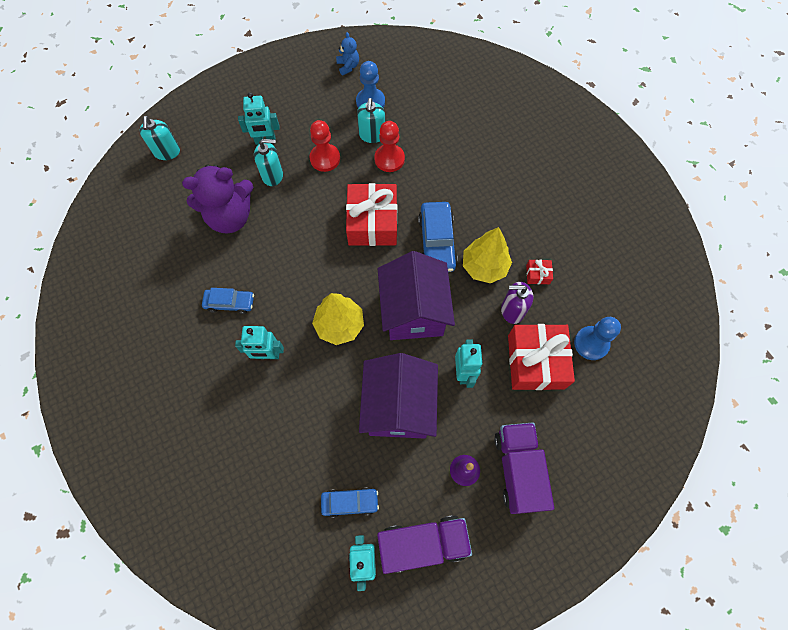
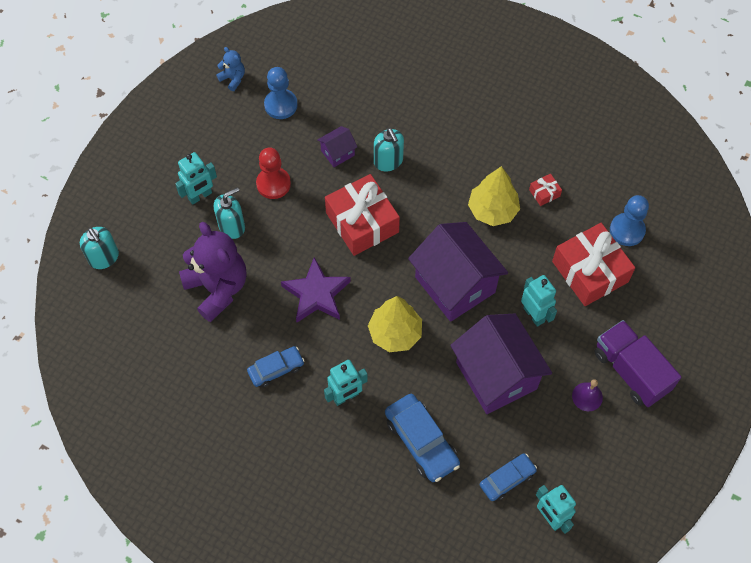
camera: 30 degrees left, 5 degrees down
purple teddy bear [182,164,253,234] -> purple teddy bear turned 75 degrees counterclockwise [179,222,247,322]
turquoise soap dispenser [357,98,385,143] -> turquoise soap dispenser moved to [374,128,404,171]
red pawn [374,121,405,172] -> purple house [317,126,357,167]
purple truck [377,515,472,574] -> none
blue car [418,202,458,272] -> blue car moved to [385,394,460,482]
purple soap dispenser [501,282,533,324] -> none
none -> purple star [281,257,351,322]

